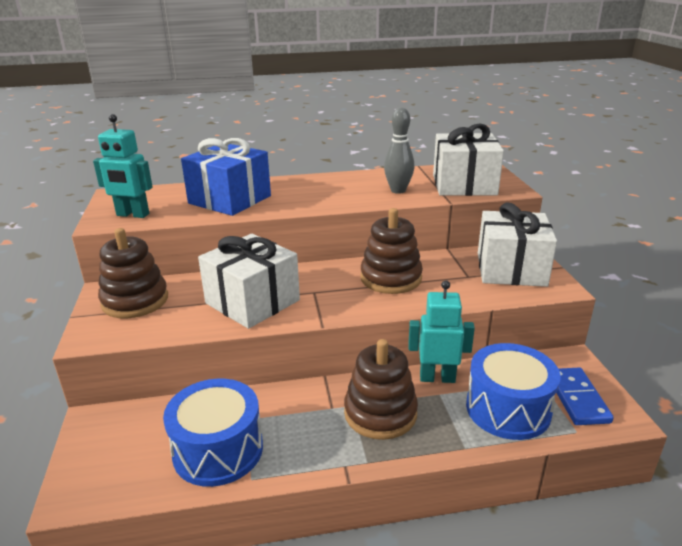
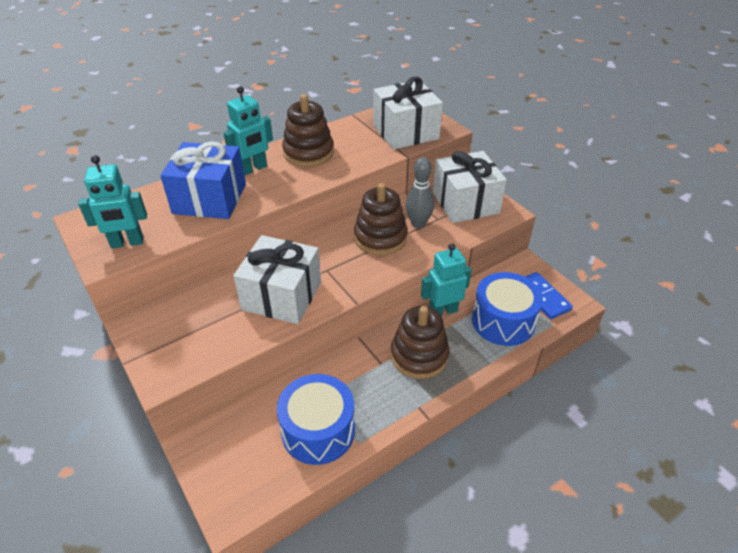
camera: 25 degrees left, 15 degrees up
brown stacking toy [98,228,168,318] -> brown stacking toy moved to [282,94,334,167]
grey bowling pin [384,107,414,194] -> grey bowling pin moved to [406,157,434,228]
none -> turquoise robot [224,86,273,176]

